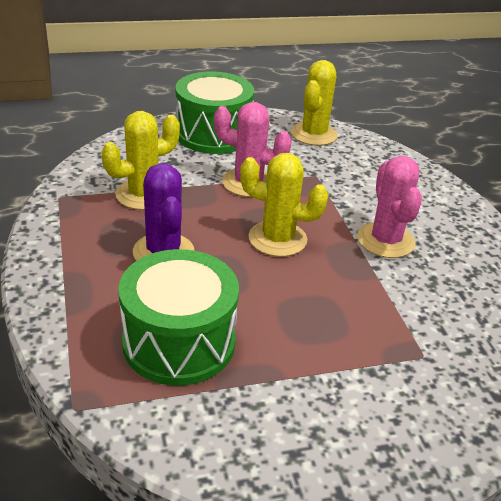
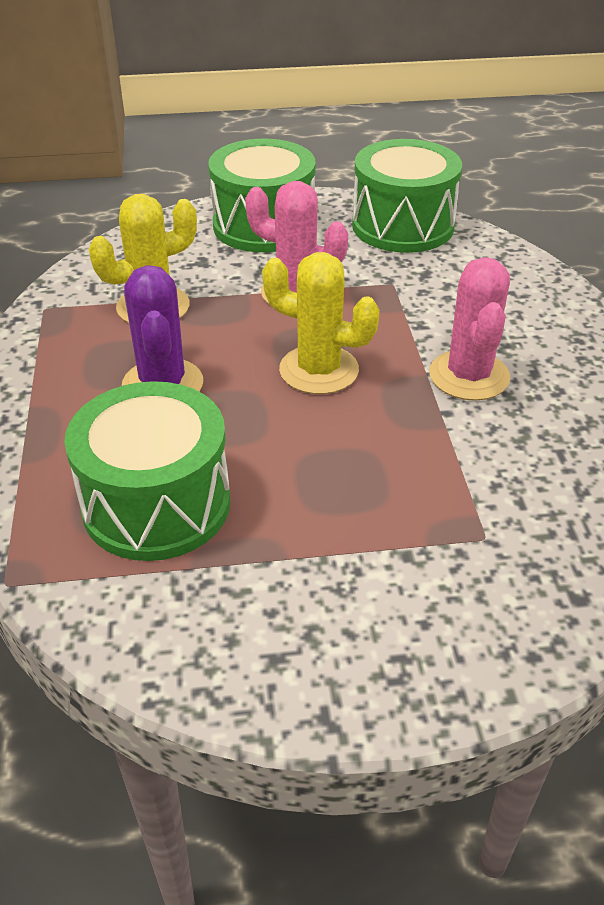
camera: 10 degrees right, 5 degrees up
yellow cactus [291,60,338,146] -> green drum [352,139,462,253]

